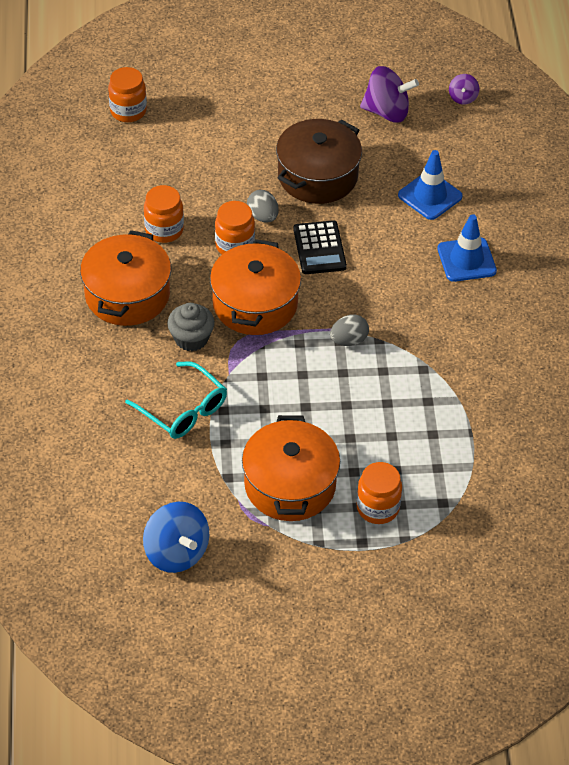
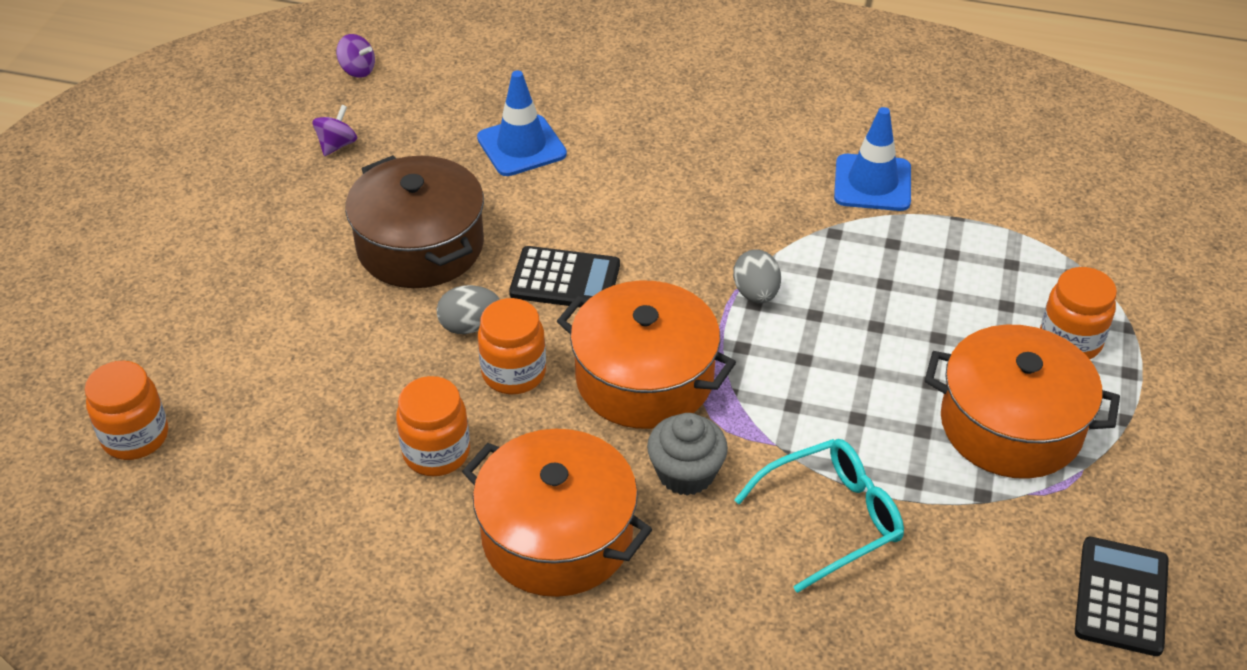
camera: 70 degrees left, 5 degrees down
blue spinning top [143,502,209,573] -> black calculator [1075,537,1169,656]
purple spinning top [360,66,419,123] -> purple spinning top [313,105,357,156], size x0.52
blue traffic cone [437,214,497,282] -> blue traffic cone moved to [834,107,911,211]

